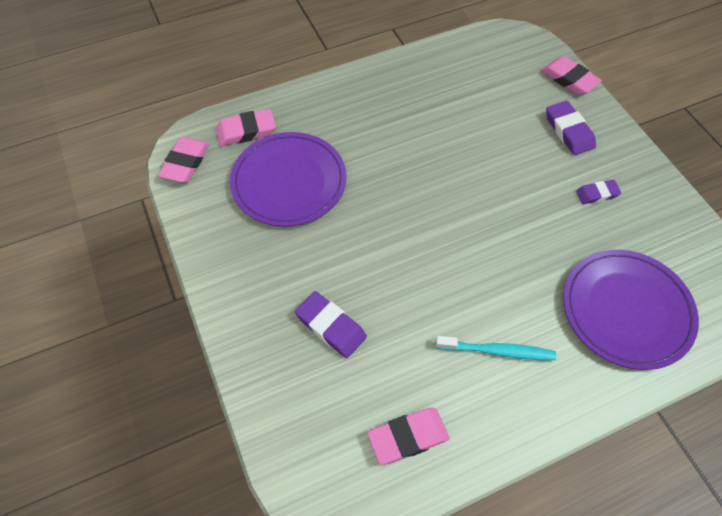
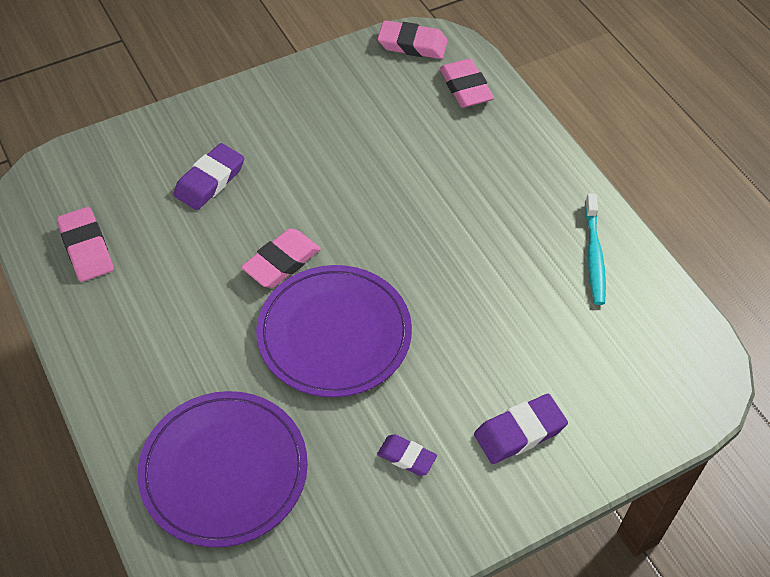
camera: 85 degrees right, 5 degrees down
purple plate [230,132,347,227] -> purple plate moved to [256,265,412,397]
turquoise toothbrush [436,336,556,360] -> turquoise toothbrush moved to [585,194,606,305]
pink eraser [541,56,602,95] -> pink eraser moved to [241,229,321,288]
purple eraser [576,180,621,204] -> purple eraser turned 45 degrees counterclockwise [377,434,437,476]

